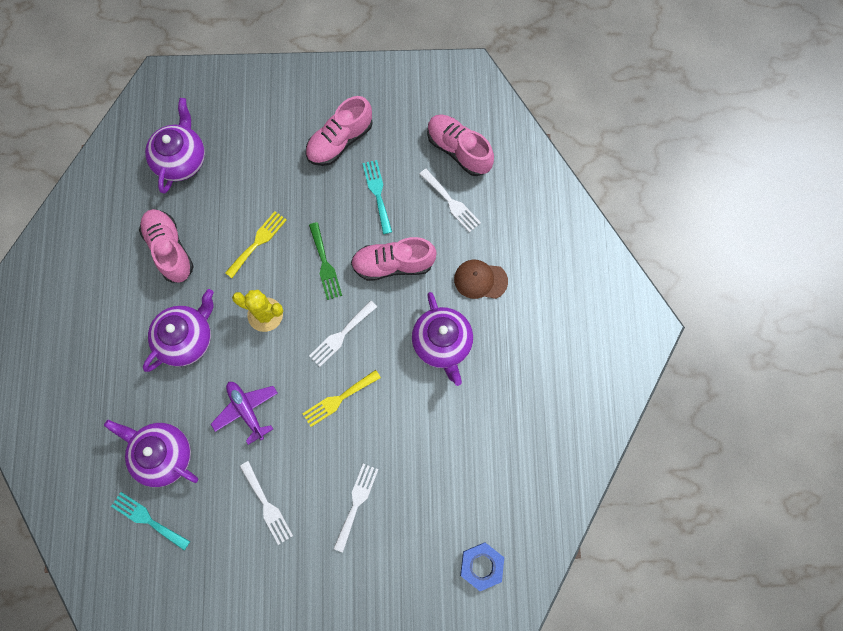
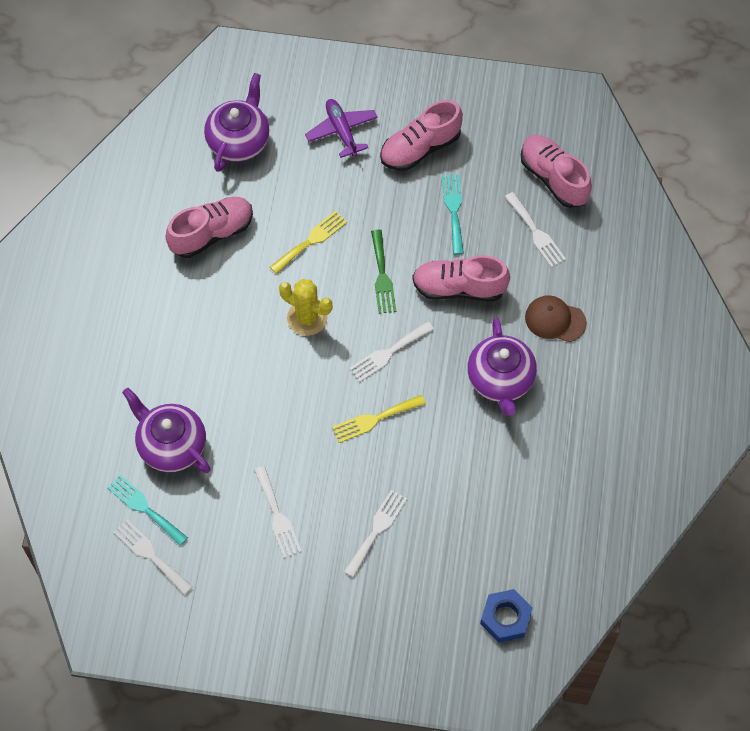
camera: 10 degrees right, 10 degrees down
pink shoe [139,209,194,283] -> pink shoe turned 75 degrees clockwise [165,197,253,258]
purple teapot [143,289,214,372] -> none
purple plane [211,382,278,445] -> purple plane moved to [305,99,378,158]
none -> white fork [113,520,193,595]

